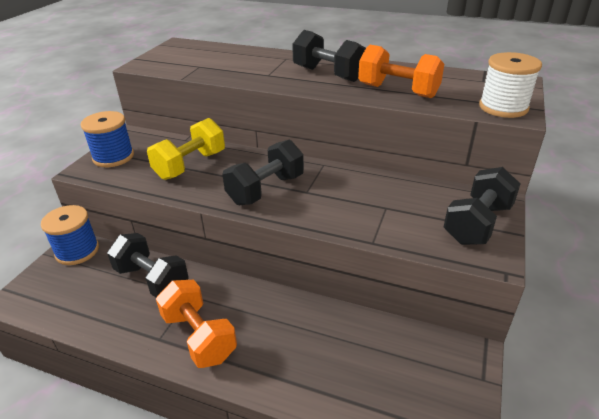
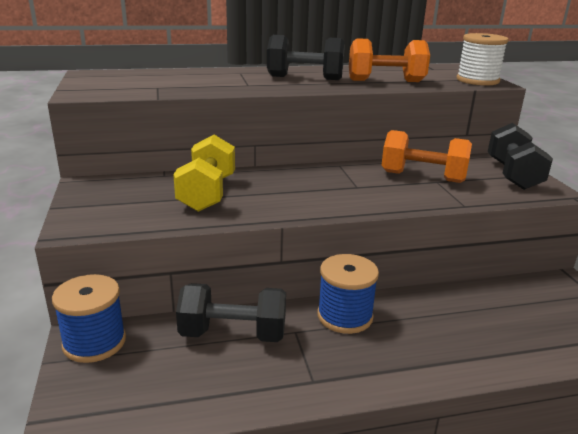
camera: 35 degrees left, 10 degrees down
blue spool [81,111,134,167] -> blue spool moved to [317,254,379,334]
orange dumbbell [156,280,237,368] -> orange dumbbell moved to [382,130,472,183]
black dumbbell [222,140,304,205] -> none

